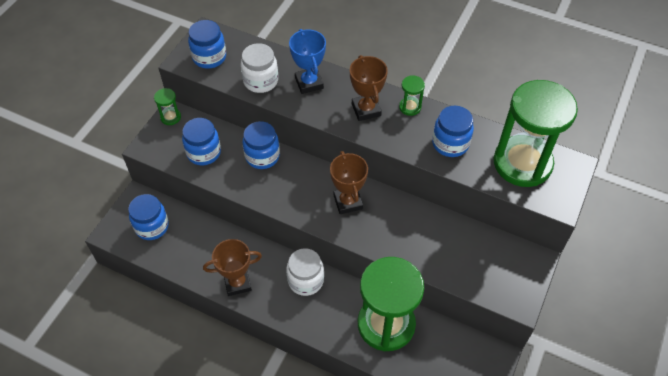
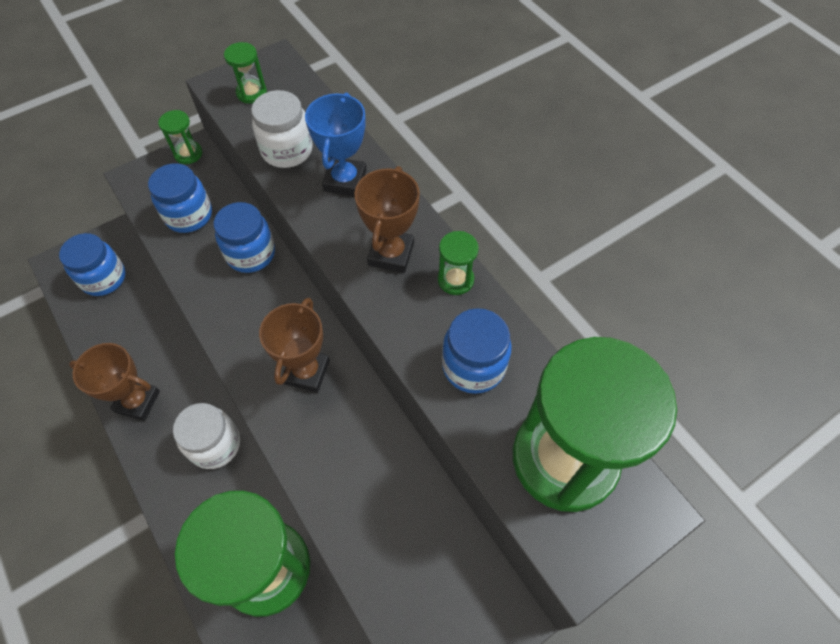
camera: 30 degrees right, 5 degrees up
blue jar [188,20,226,69] -> green hourglass [224,42,267,104]

